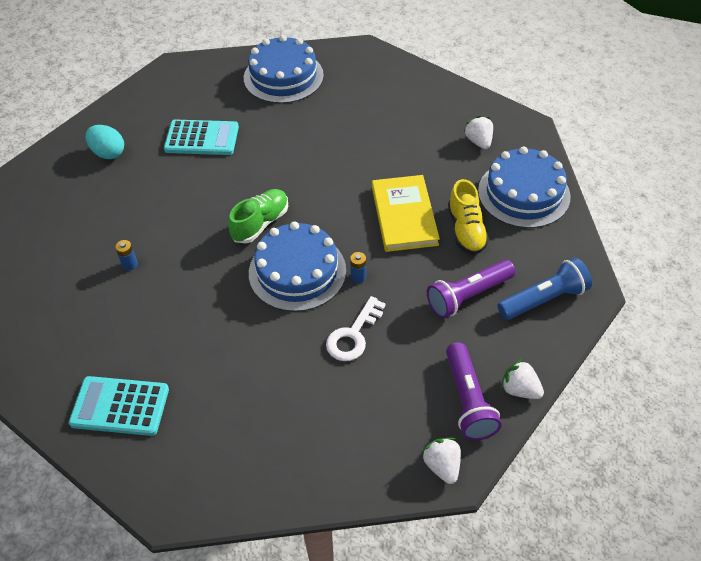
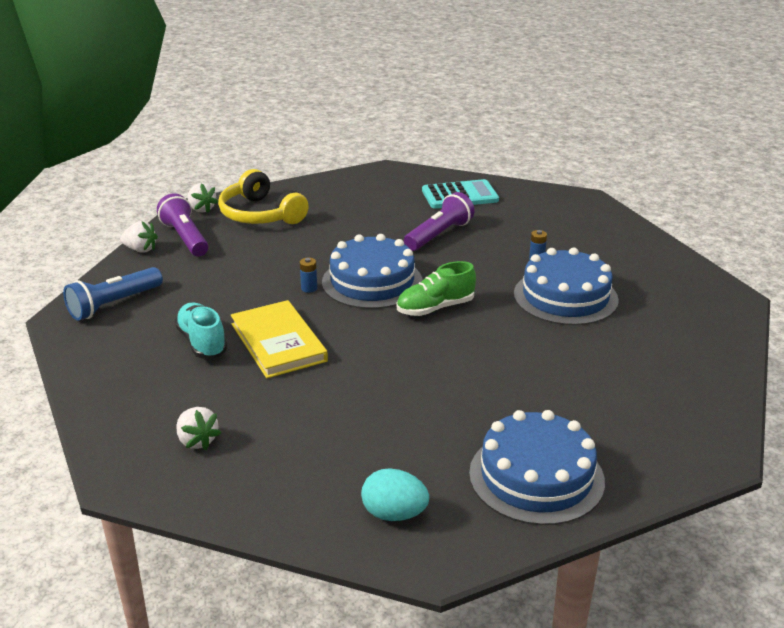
camera: 160 degrees right, 20 degrees down
turquoise egg [86,125,124,159] -> turquoise egg moved to [361,468,429,521]
turquoise calculator [164,120,239,155] -> none
green shoe [228,189,288,244] -> green shoe turned 45 degrees clockwise [397,261,476,316]
white key [326,296,385,361] -> none
purple flashlight [427,260,516,318] -> purple flashlight moved to [404,192,475,251]
yellow shoe [448,179,489,255] -> turquoise shoe [175,302,228,358]
blue cake [478,146,571,228] -> blue cake moved to [514,247,619,325]
none -> yellow headphones [218,169,309,224]

